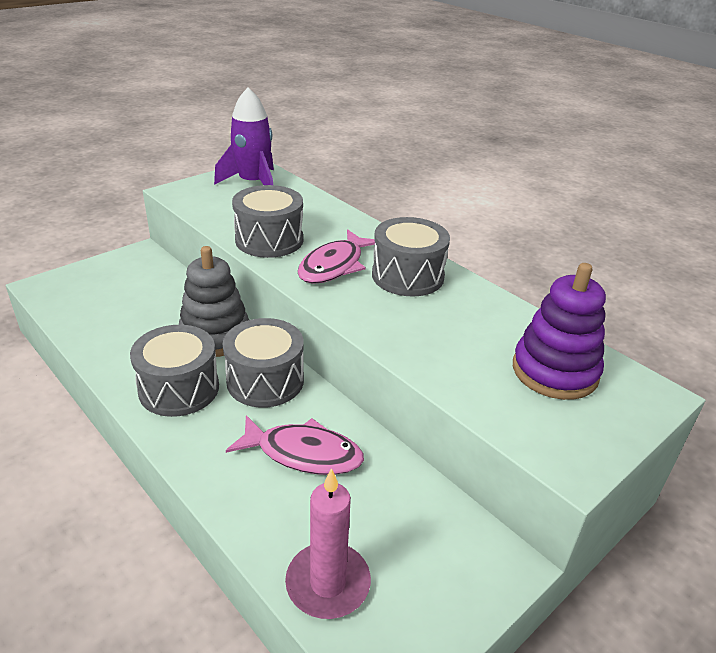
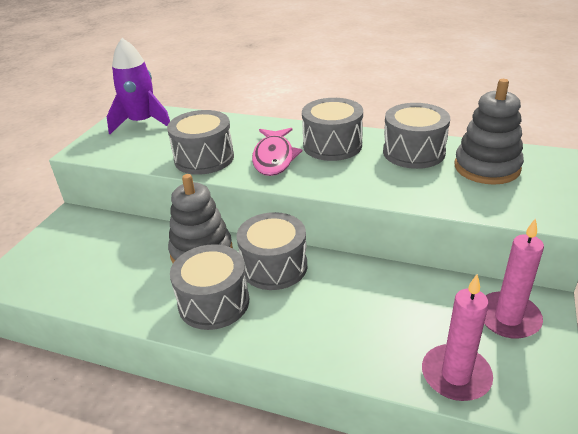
camera: 25 degrees left, 0 degrees up
pink fish [226,415,364,475] -> none
purple stacking toy [513,263,606,400] -> grey stacking toy [455,79,524,185]
none -> grey drum [383,103,450,169]
none -> pink candle [484,218,544,339]

